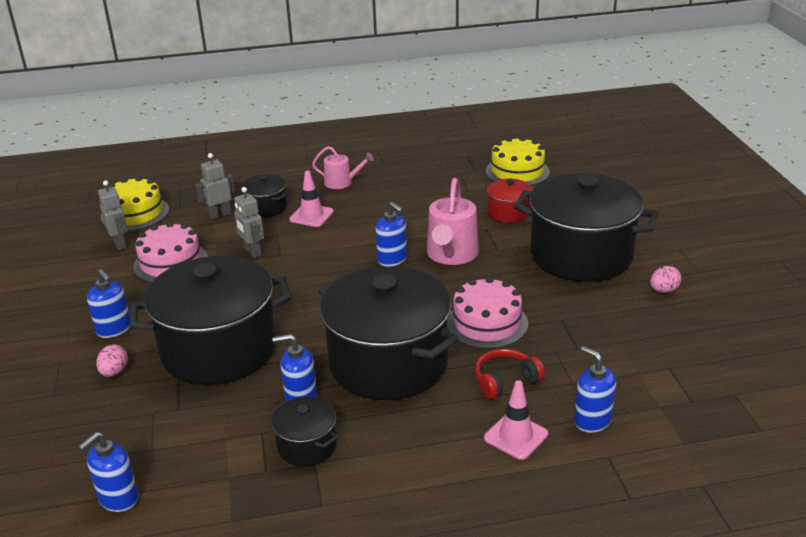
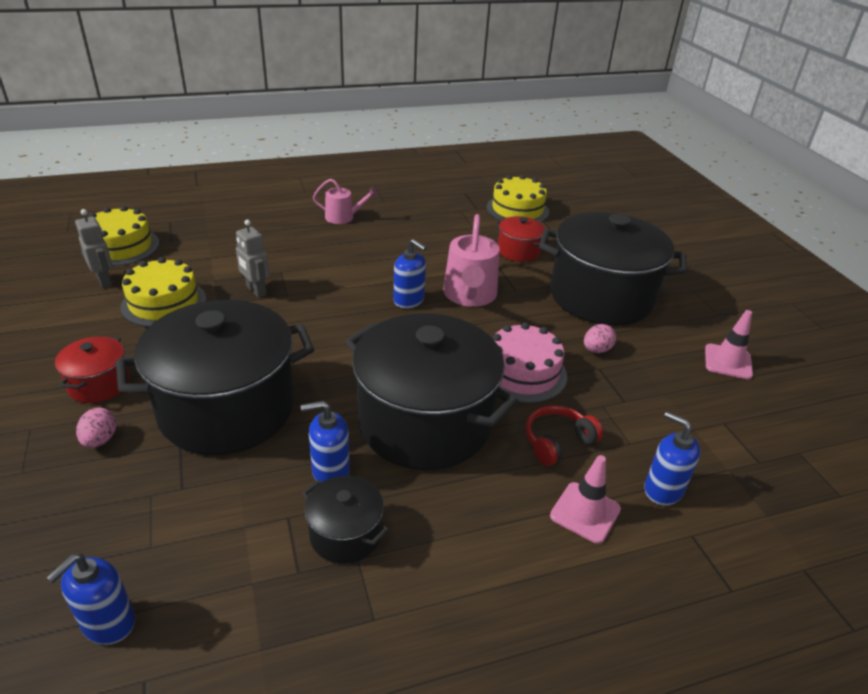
camera: 10 degrees left, 5 degrees up
blue soap dispenser [87,269,130,338] -> red pot [55,336,130,403]
pink cake [133,222,208,282] -> yellow cake [121,257,206,327]
grey robot [195,153,235,219] -> none
black pot [241,174,288,217] -> none
pink traffic cone [289,171,334,227] -> pink traffic cone moved to [705,310,753,379]
pink egg [650,266,682,293] -> pink egg moved to [584,324,616,353]

